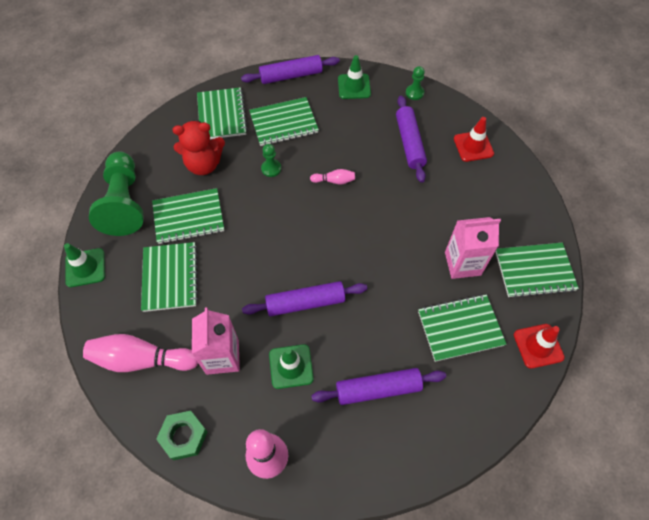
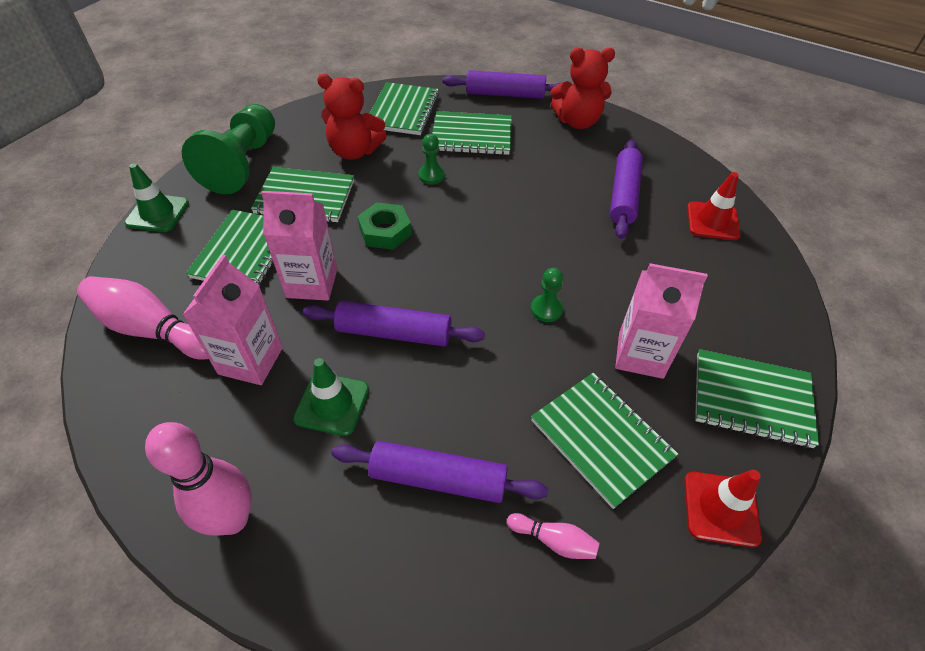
camera: 20 degrees right, 10 degrees down
green nut [156,411,208,460] -> green nut moved to [357,202,412,250]
pink bowling pin [310,169,355,185] -> pink bowling pin moved to [507,513,600,559]
green traffic cone [338,55,371,99] -> red teddy bear [551,48,615,129]
green pawn [406,66,425,100] -> green pawn moved to [531,268,563,322]
green notebook [418,294,507,362] -> green notebook turned 45 degrees clockwise [531,373,678,509]
none -> pink carton [261,191,337,301]

